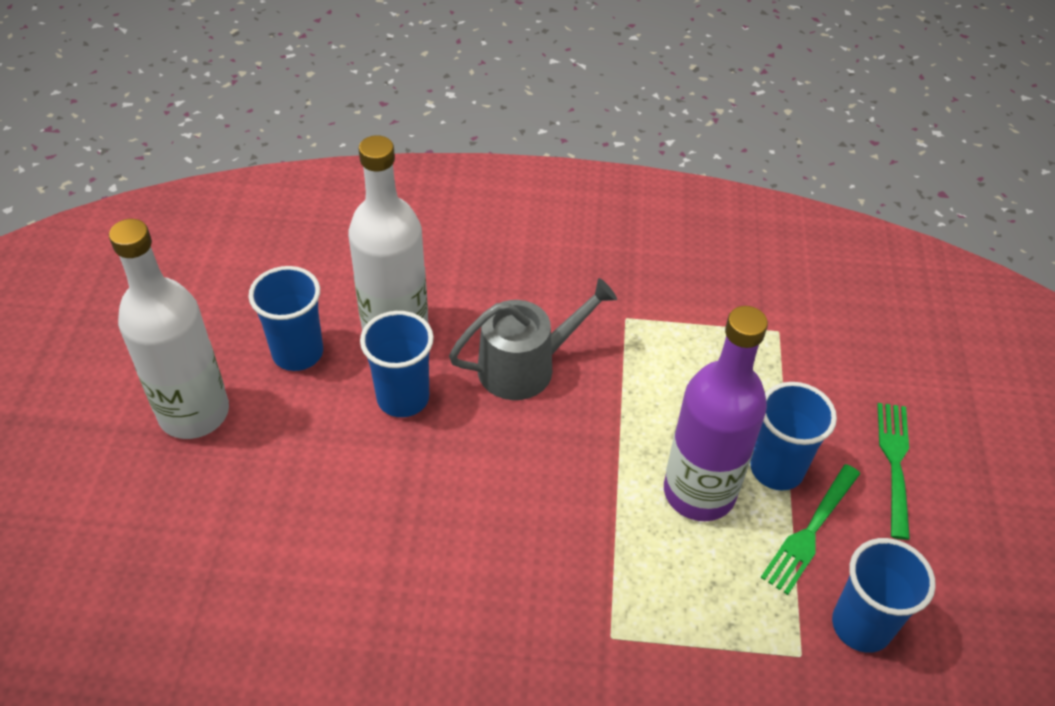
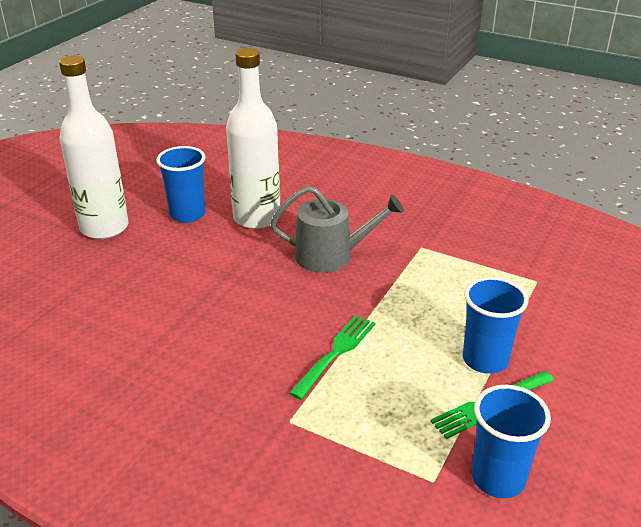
camera: 25 degrees right, 15 degrees down
blue cup [360,311,434,417] -> none
purple bottle [664,306,768,521] -> none
green fork [877,403,910,540] -> green fork moved to [289,315,375,400]

